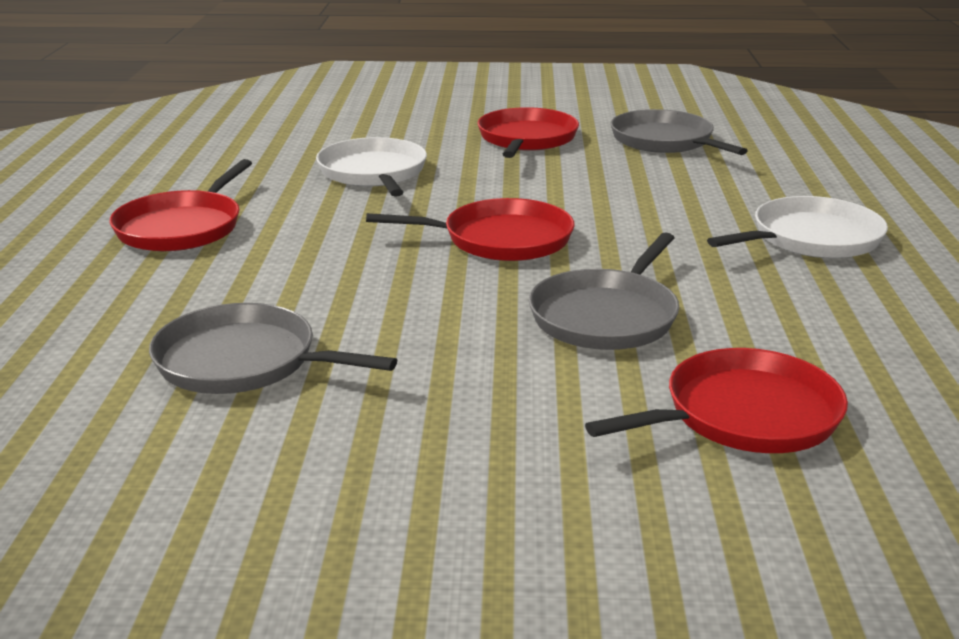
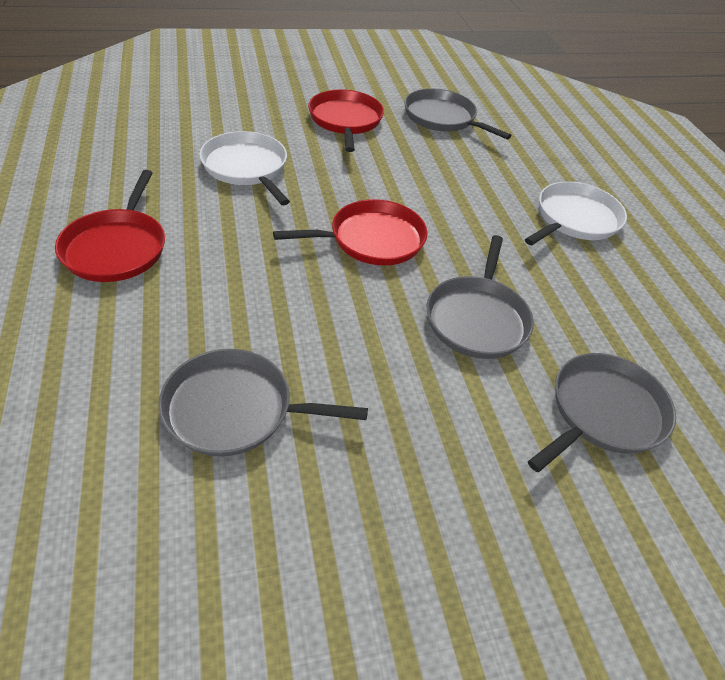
camera: 20 degrees left, 20 degrees up
red pan [585,348,848,453] -> grey pan [528,353,676,472]

